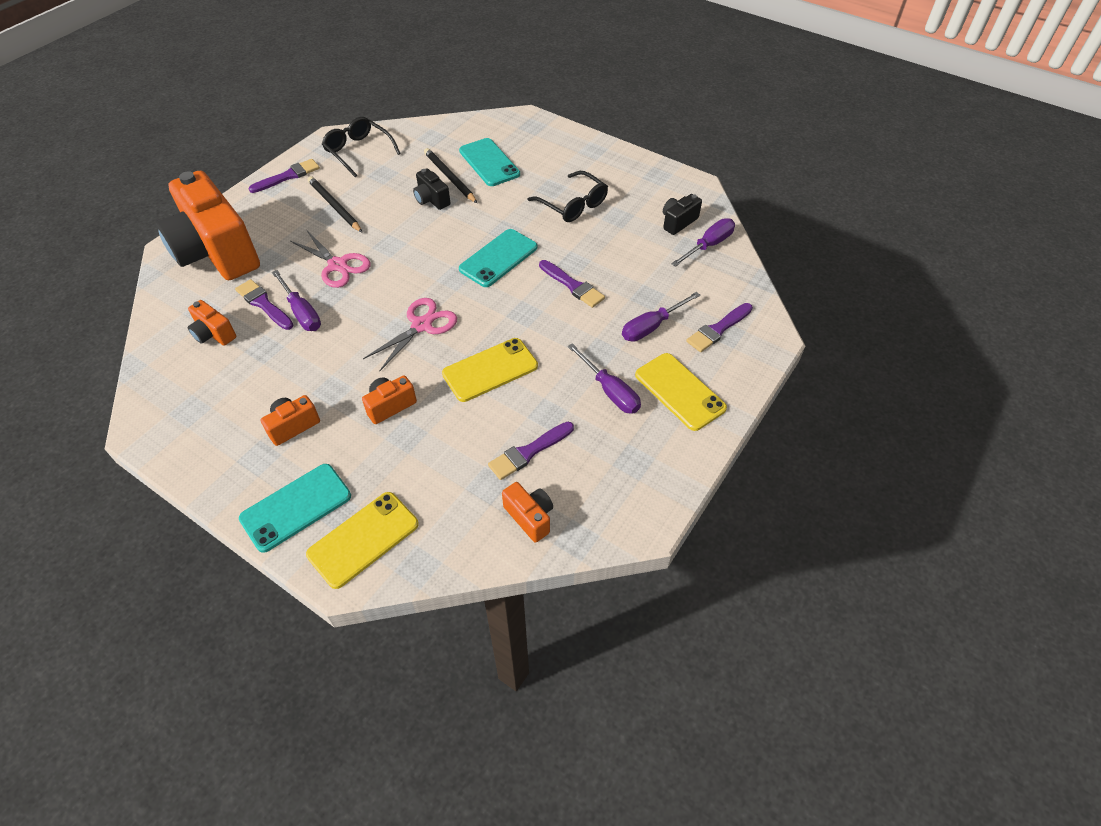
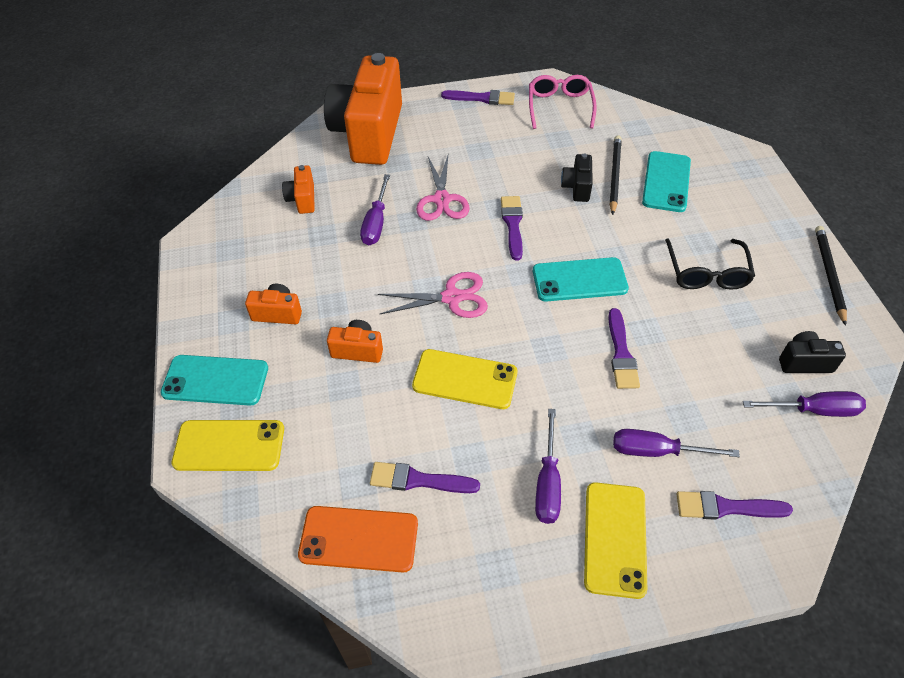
camera: 45 degrees right, 0 degrees up
purple brush [235,279,294,330] -> purple brush moved to [501,196,523,261]
black pencil [308,176,363,233] -> black pencil moved to [815,226,847,326]
black glasses [322,117,401,177] -> pink glasses [529,75,597,129]
orange camera [502,482,553,543] -> orange phone [298,506,418,572]

